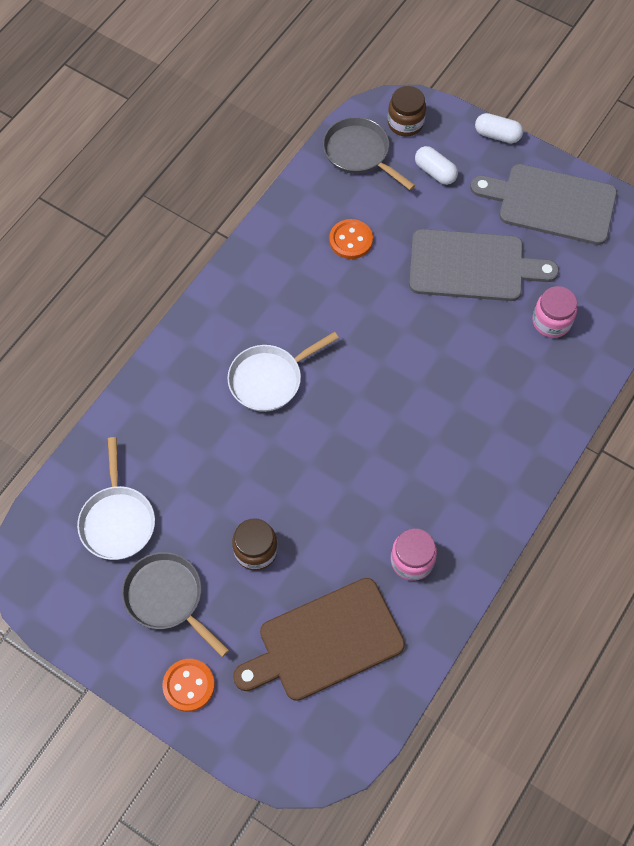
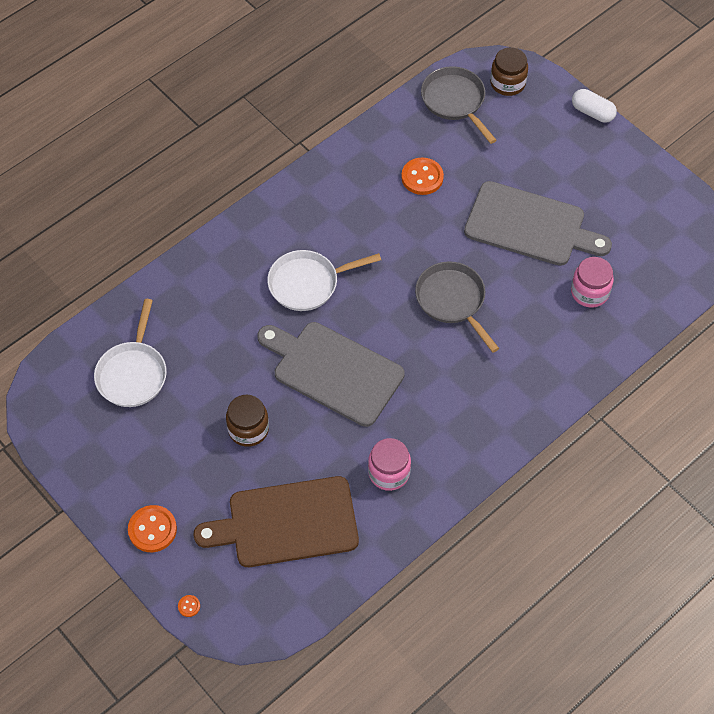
camera: 15 degrees right, 5 degrees down
grey pan [122,552,229,657] -> grey pan moved to [415,261,499,353]
white capsule [415,146,458,185] -> none
grey cutting board [470,164,617,245] -> grey cutting board moved to [257,322,405,427]
none -> orange button [178,595,200,617]

